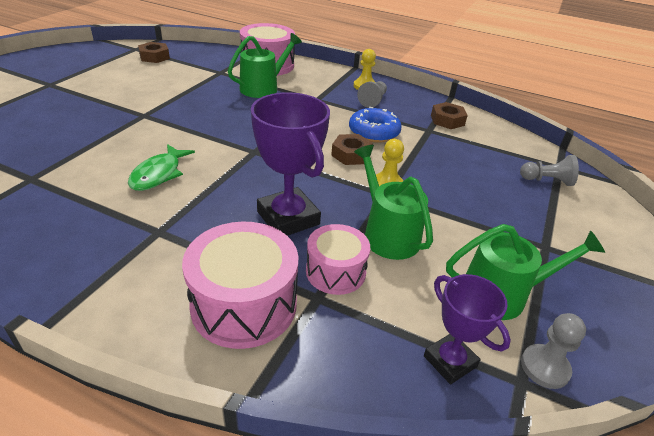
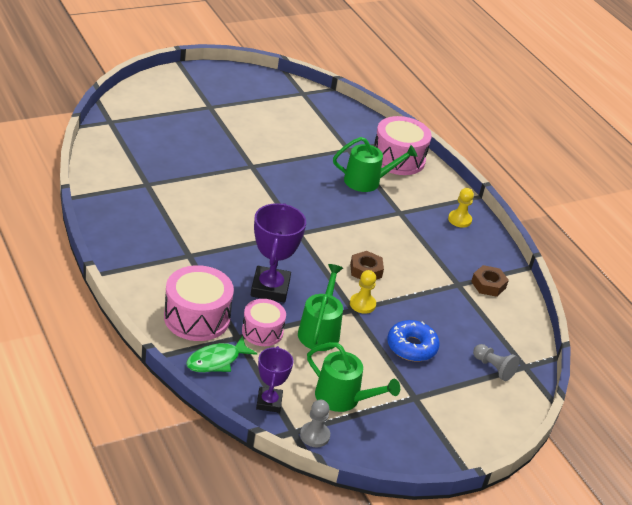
camera: 35 degrees right, 0 degrees up
green fish [128,144,195,191] -> green fish moved to [186,336,257,372]
brown nut [138,42,170,63] -> none
blue donut [349,106,402,143] -> blue donut moved to [387,320,440,362]
grey pawn [357,81,387,108] -> none

